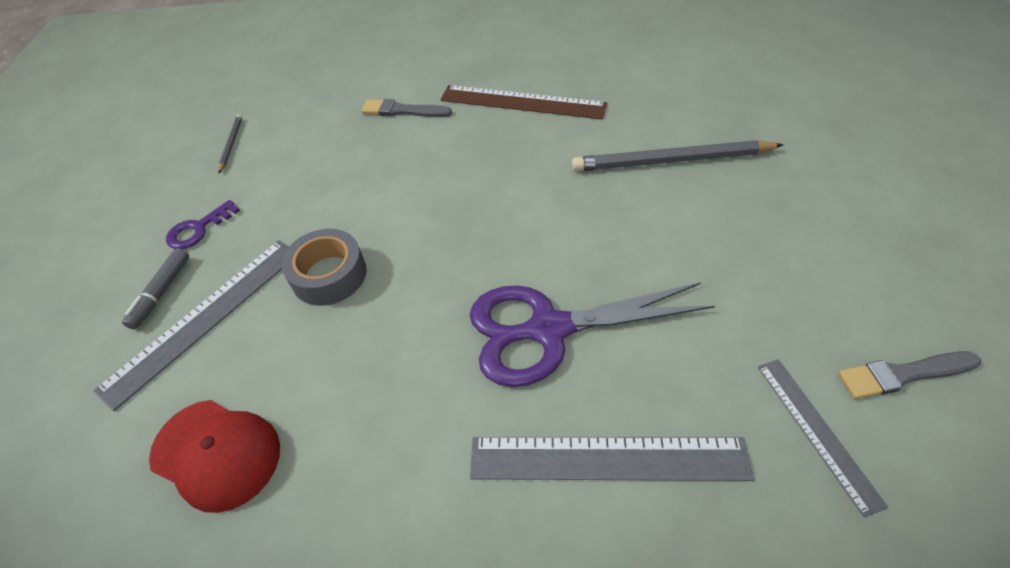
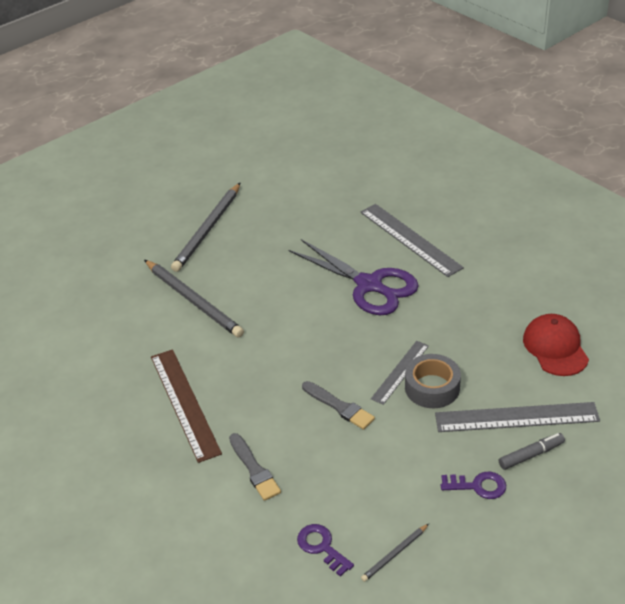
camera: 130 degrees left, 10 degrees down
grey ruler [758,359,888,517] -> grey ruler moved to [371,341,429,405]
grey brush [838,351,981,399] -> grey brush moved to [302,381,375,430]
none -> grey pencil [171,183,240,272]
none -> purple key [297,524,354,577]

